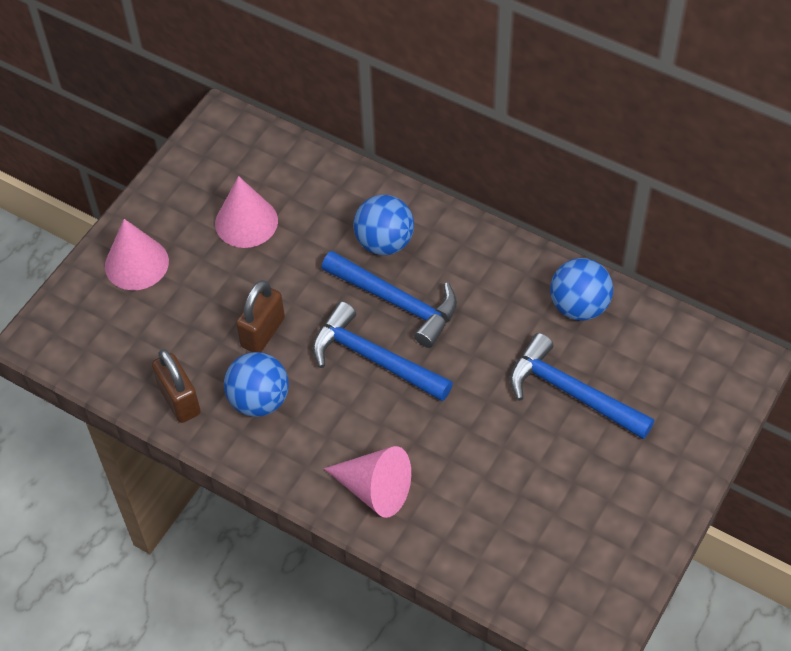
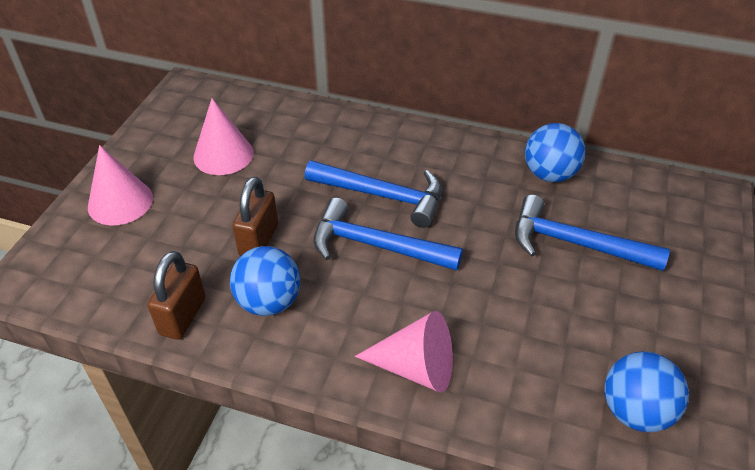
camera: 15 degrees left, 10 degrees down
brown padlock [152,349,201,423] -> brown padlock turned 60 degrees clockwise [147,251,206,340]
blue ball [353,195,414,255] -> blue ball moved to [604,351,689,432]

